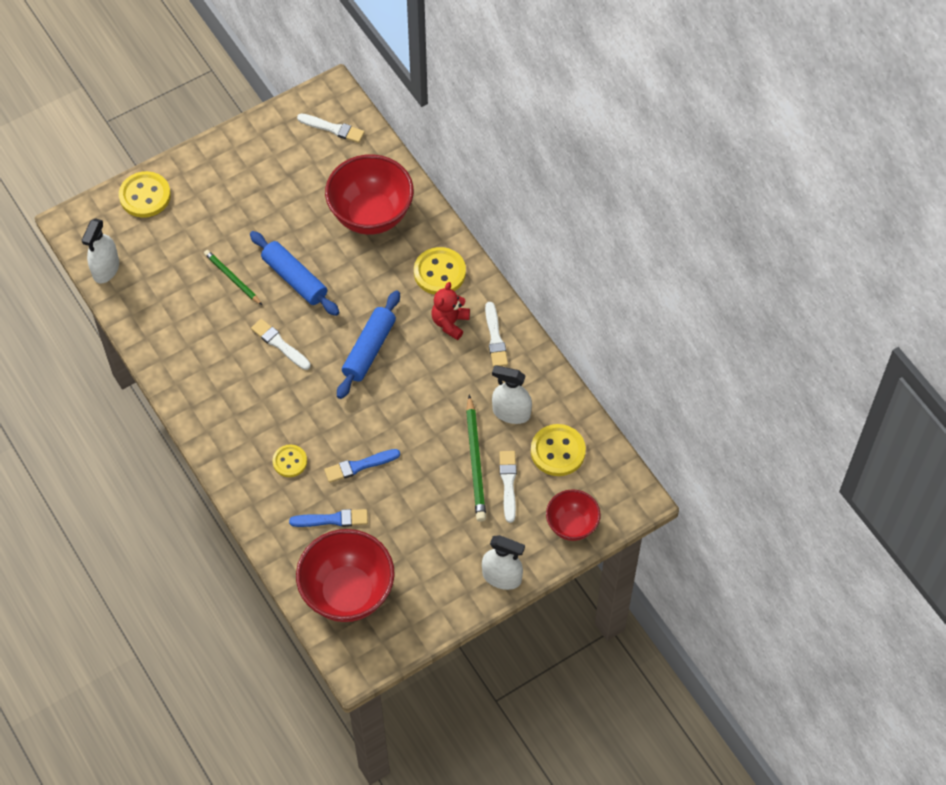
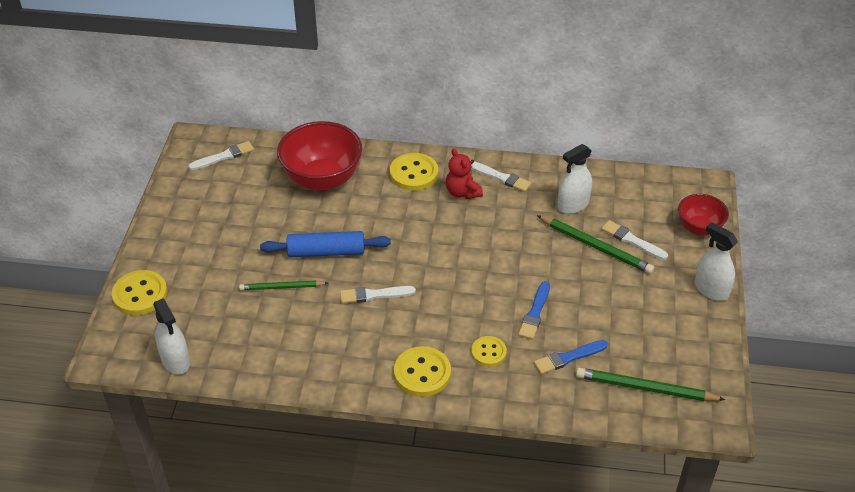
camera: 50 degrees left, 15 degrees down
blue brush [289,509,368,527] -> blue brush turned 150 degrees counterclockwise [534,340,608,374]
red bowl [296,529,395,622] -> green pencil [576,367,726,401]
blue rolling pin [337,290,400,399] -> none
white spray bottle [482,535,525,590] -> white spray bottle turned 105 degrees counterclockwise [694,222,738,301]
yellow button [531,424,586,476] -> yellow button moved to [394,346,451,397]

